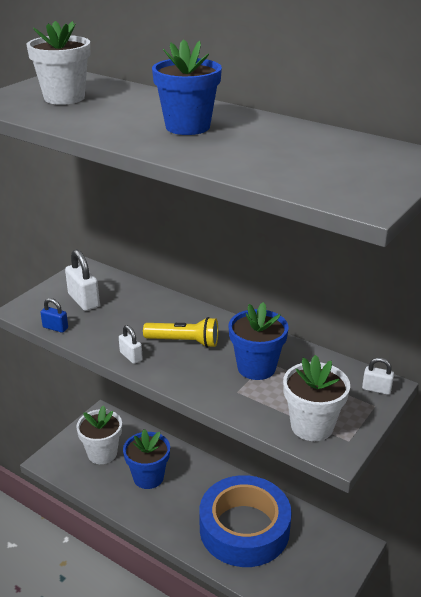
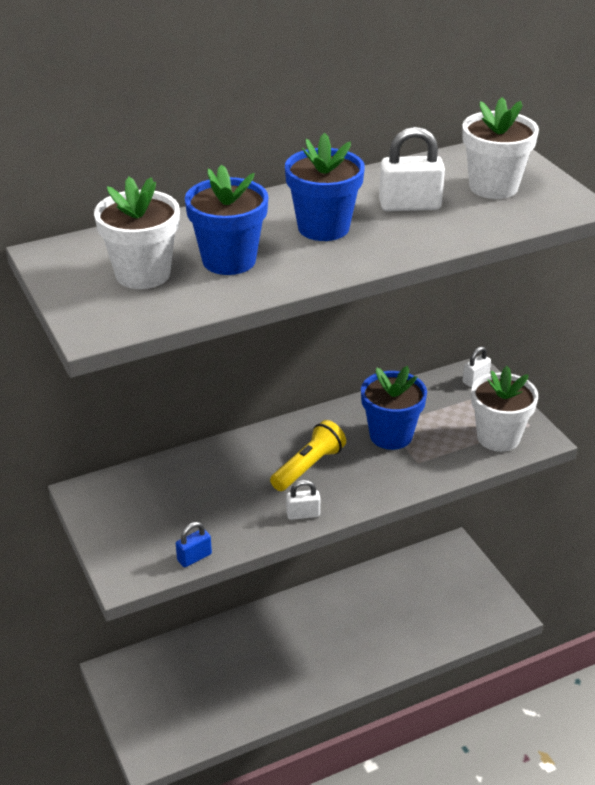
camera: 60 degrees left, 5 degrees up
white padlock [65,249,100,311] -> white padlock moved to [379,127,445,211]
white flower pot [76,405,122,464] -> white flower pot moved to [462,97,539,199]
blue flower pot [123,429,170,489] -> blue flower pot moved to [185,165,268,275]
blue tape [199,475,292,567] -> none

